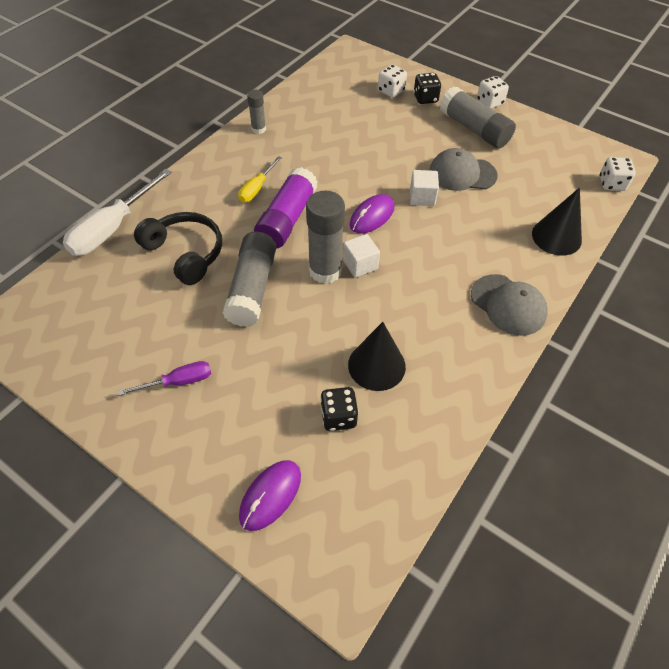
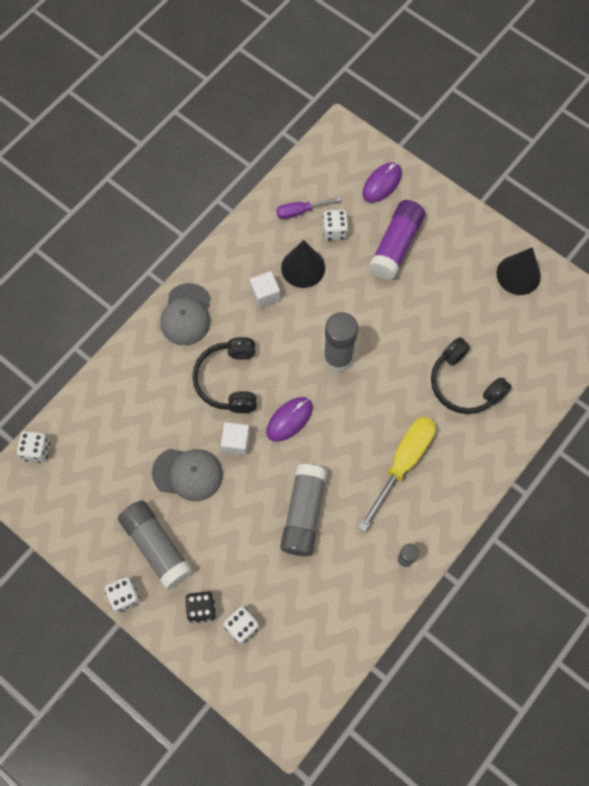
camera: 175 degrees left, 15 degrees up
white screwdriver [63,169,172,256] -> none
purple screwdriver [118,361,211,396] -> purple screwdriver moved to [276,197,341,219]
grey glue stick [222,232,276,327] -> grey glue stick moved to [280,464,327,556]
yellow screwdriver [238,156,281,202] -> yellow screwdriver [358,416,436,532], size x1.81
purple glue stick [254,167,318,248] -> purple glue stick moved to [369,200,425,280]
black dice [320,387,359,431] -> white dice [323,210,349,240]
white cube [343,234,380,278] -> white cube moved to [250,271,280,308]
grey cap [471,274,548,336] -> grey cap turned 135 degrees counterclockwise [160,283,211,345]
black cone [532,187,582,256] -> black cone moved to [497,247,541,295]
none -> black headphones [192,337,257,413]

